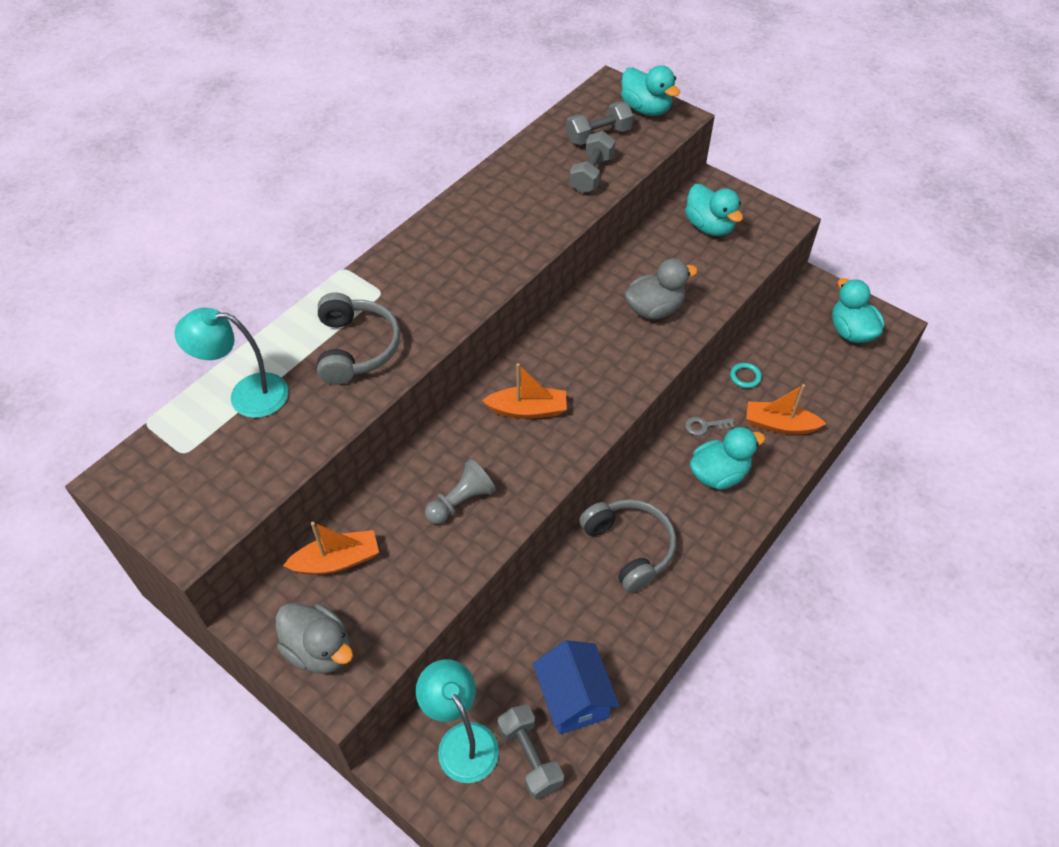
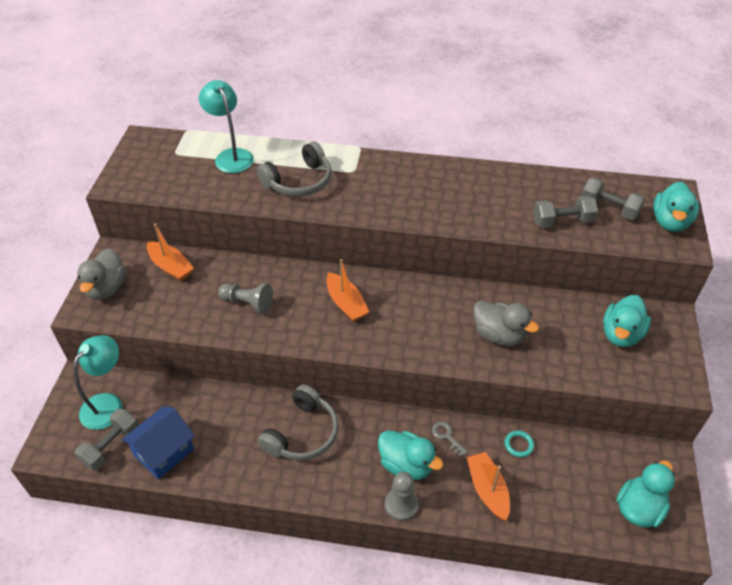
camera: 60 degrees right, 5 degrees down
none -> grey pawn [385,472,419,521]

